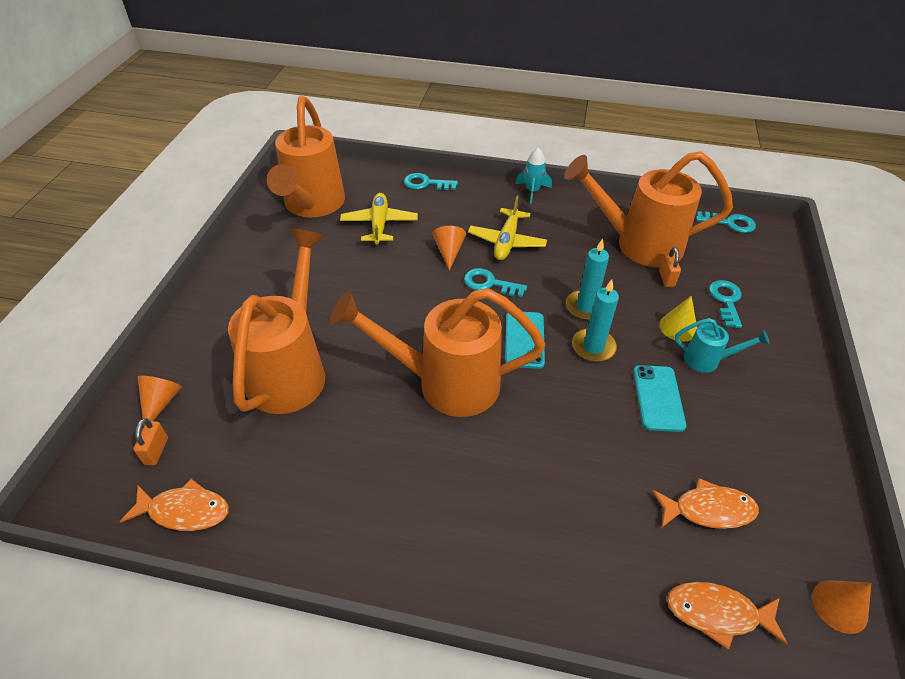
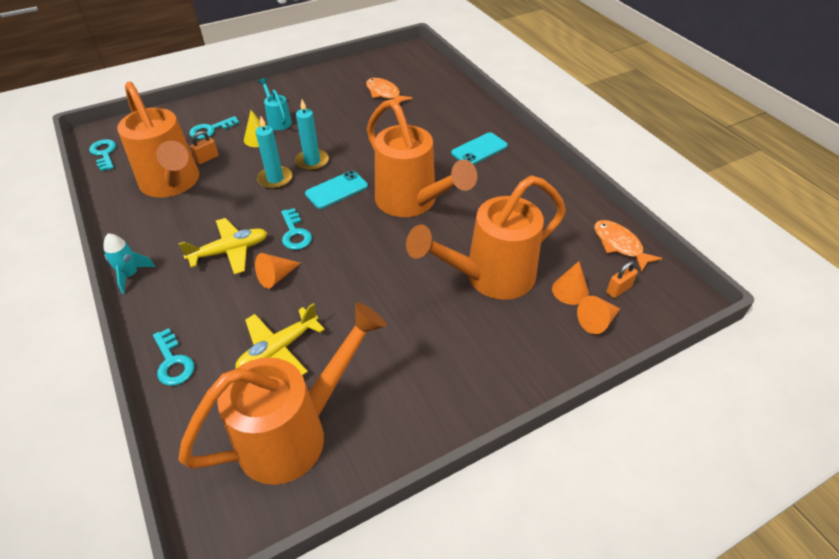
camera: 130 degrees left, 0 degrees up
turquoise phone [633,365,686,432] -> turquoise phone moved to [451,132,508,165]
orange fish [667,582,788,650] -> none
orange cone [812,581,871,634] -> orange cone moved to [552,261,589,305]

